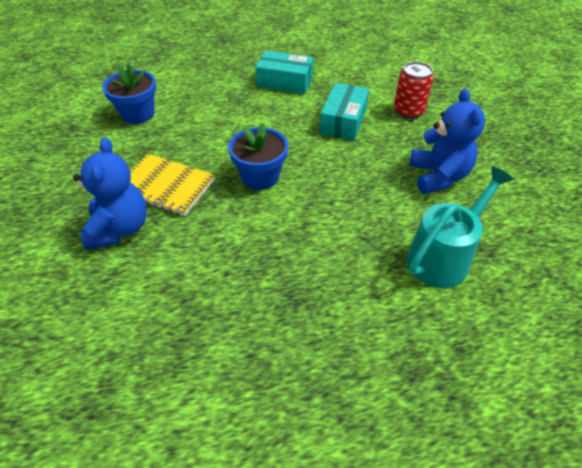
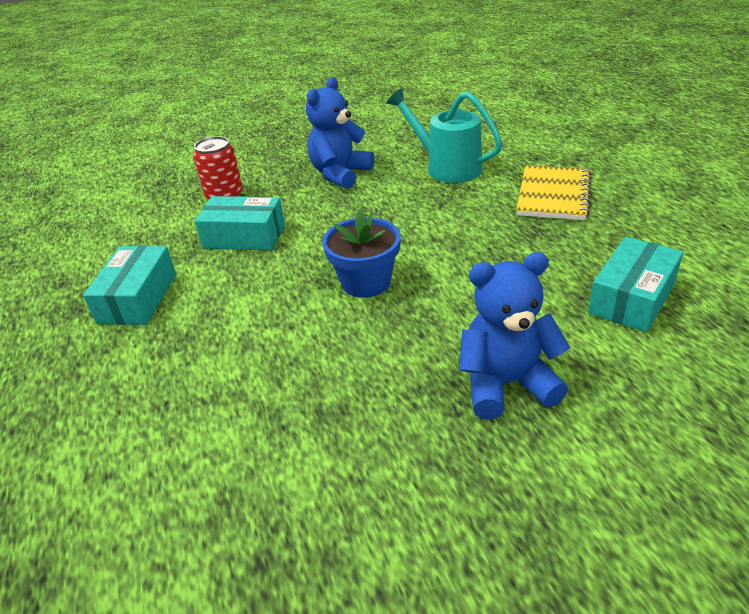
camera: 95 degrees left, 10 degrees down
blue flower pot [102,63,156,124] -> none
yellow notebook [130,153,215,216] -> yellow notebook moved to [516,165,591,220]
blue teddy bear [410,89,485,194] -> blue teddy bear turned 45 degrees counterclockwise [306,77,374,189]
none -> turquoise box [588,237,683,332]

